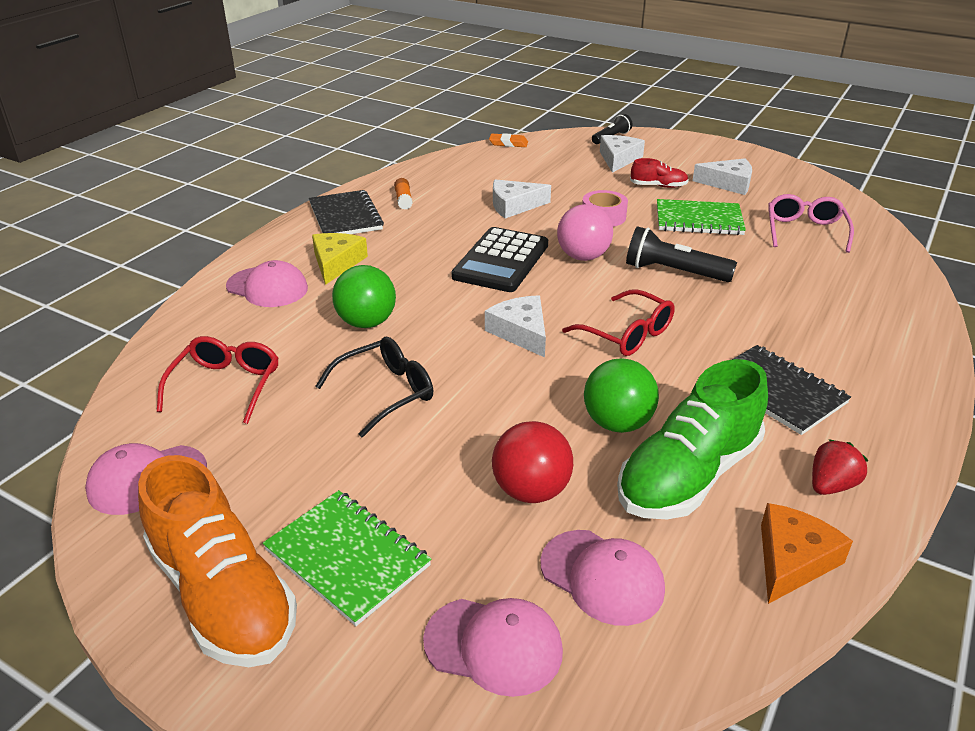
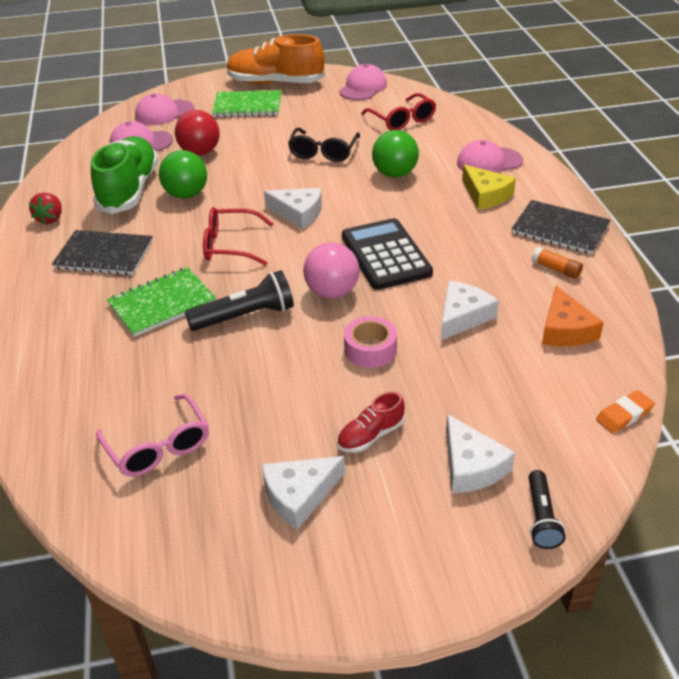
camera: 140 degrees right, 5 degrees up
green notebook [657,199,746,235] -> green notebook moved to [107,267,216,337]
orange cheese [761,503,853,604] -> orange cheese moved to [542,285,604,347]

